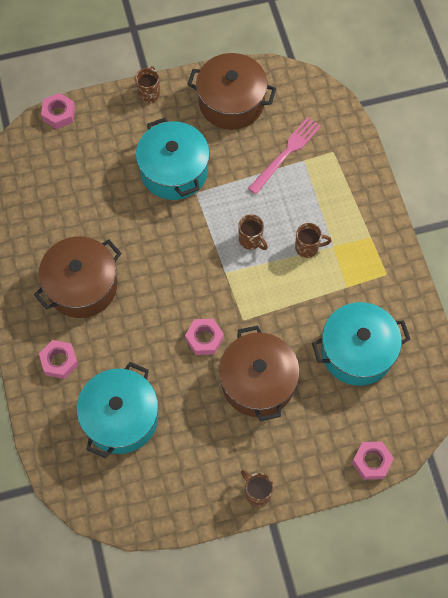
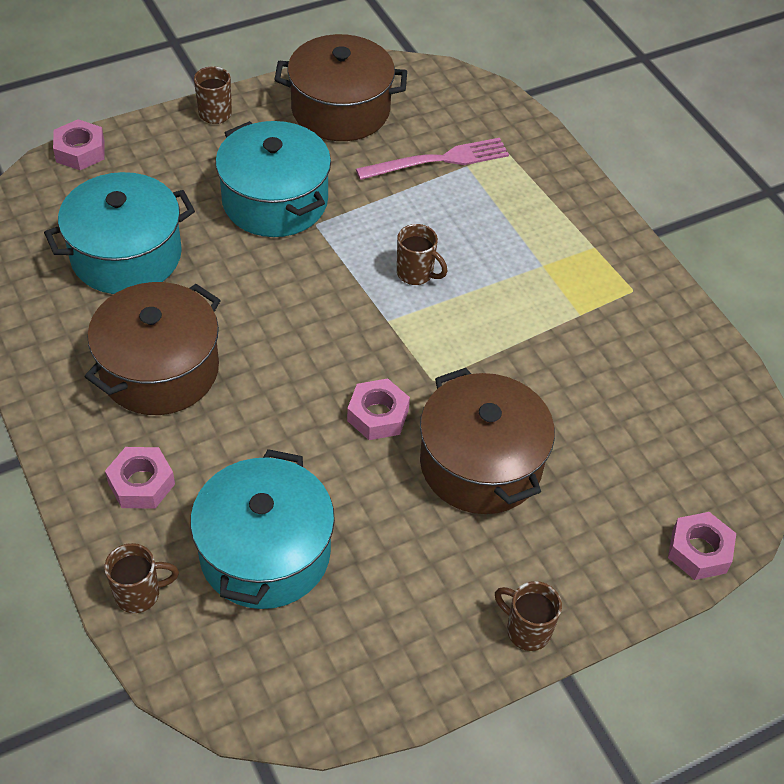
camera: 15 degrees left, 15 degrees down
pink fork [248,117,321,194] -> pink fork turned 45 degrees clockwise [356,138,509,180]
brown mug [295,223,332,258] -> brown mug moved to [104,543,179,613]
turquoise pot [312,302,410,386] -> turquoise pot moved to [44,172,195,294]

